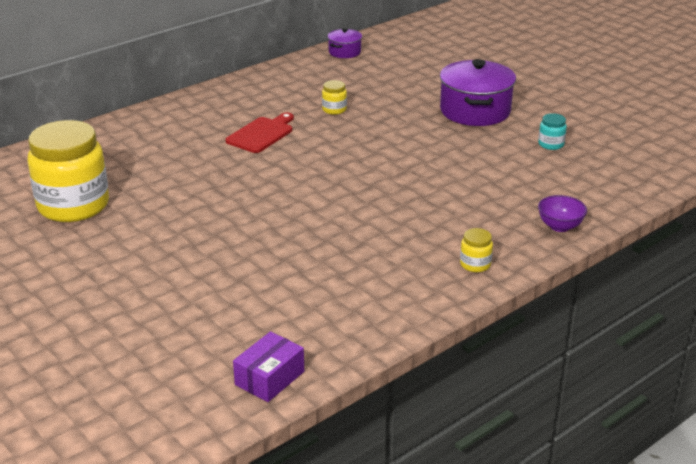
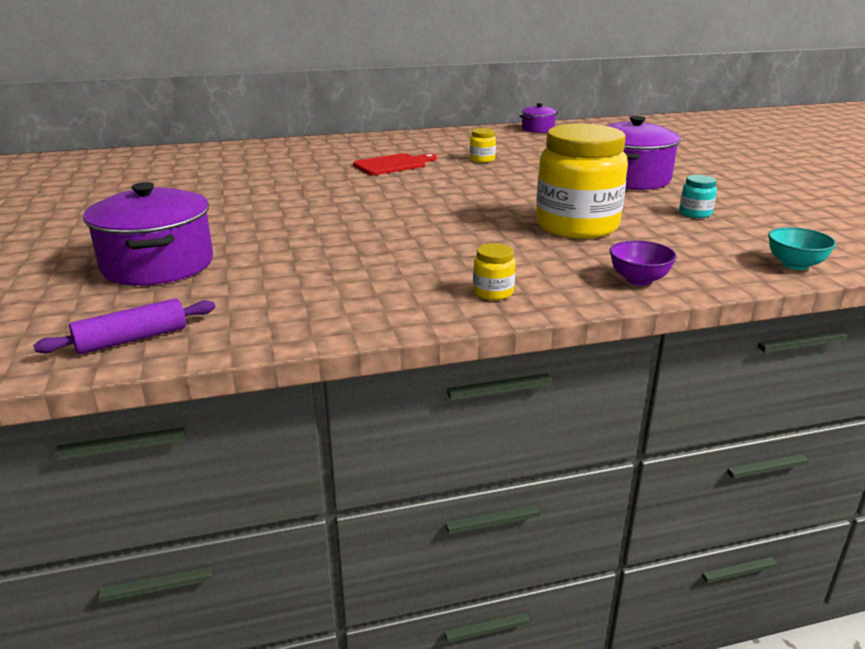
camera: 25 degrees right, 5 degrees down
yellow jar [28,120,109,222] -> yellow jar moved to [536,124,628,239]
purple box [233,331,304,402] -> purple rolling pin [33,298,215,354]
none -> purple pot [83,182,213,286]
none -> turquoise bowl [768,227,837,270]

